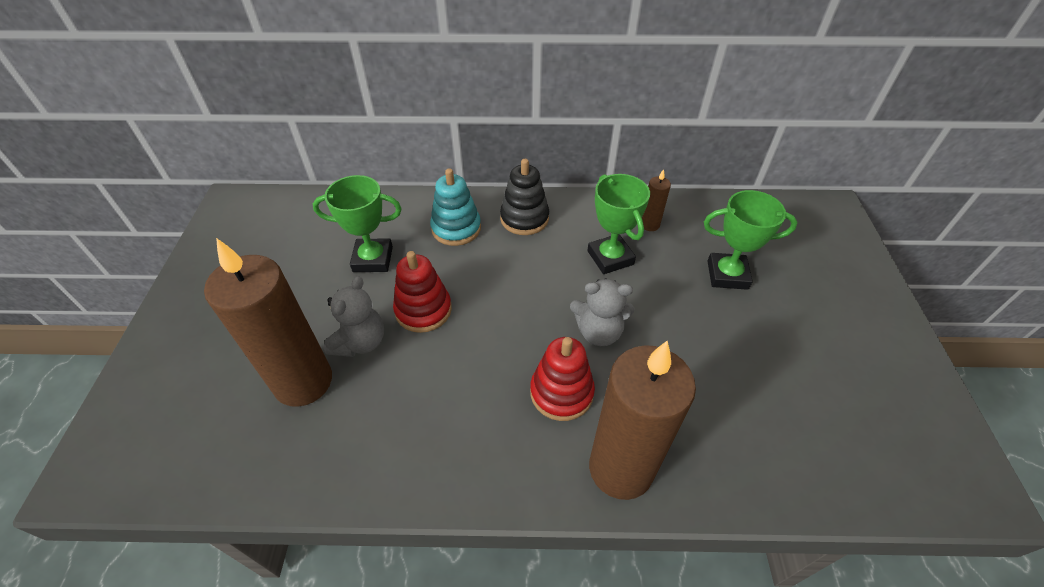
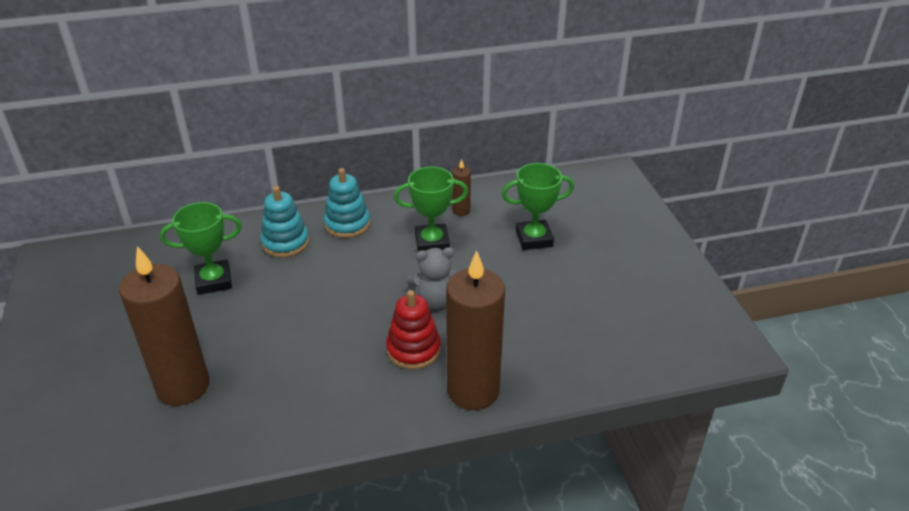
camera: 15 degrees left, 10 degrees down
grey teddy bear [324,276,384,357] -> none
red stacking toy [393,251,452,333] -> none
black stacking toy [500,159,549,235] -> turquoise stacking toy [324,168,370,238]
green trophy [587,174,650,274] -> green trophy turned 60 degrees counterclockwise [394,167,468,252]

